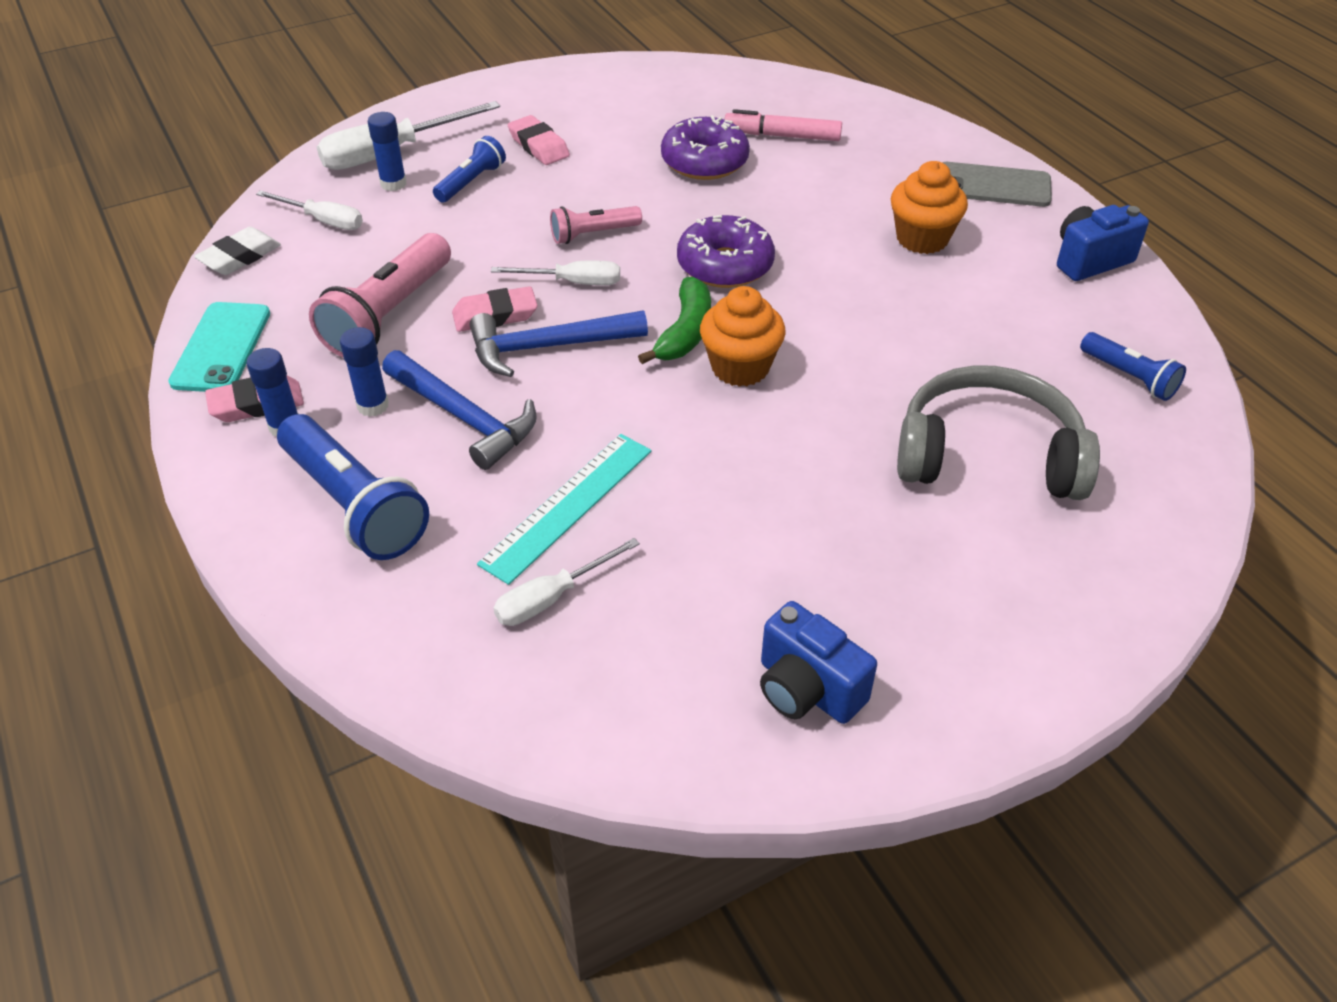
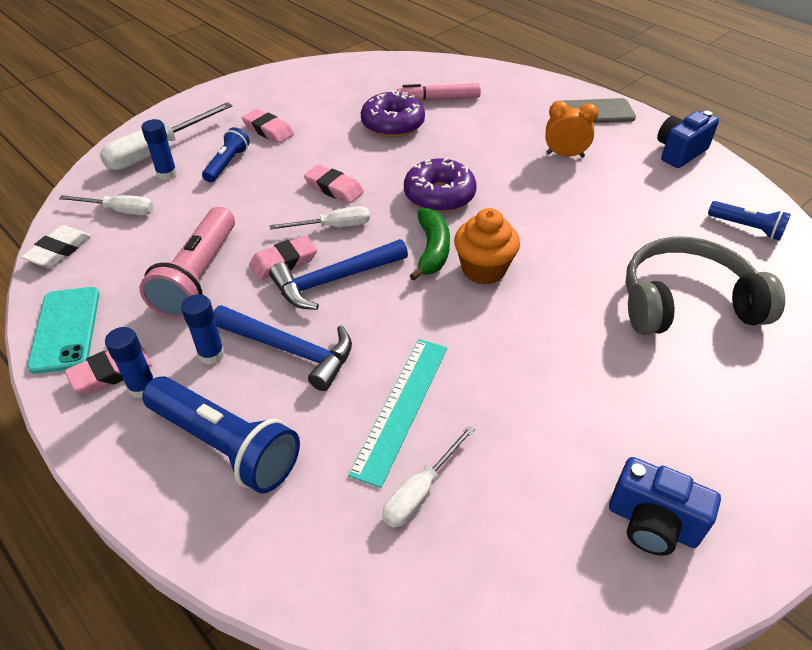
camera: 15 degrees left, 0 degrees up
pink flashlight [550,206,642,244] -> pink eraser [304,165,364,204]
orange cupcake [891,161,968,254] -> orange clock [545,101,598,158]

